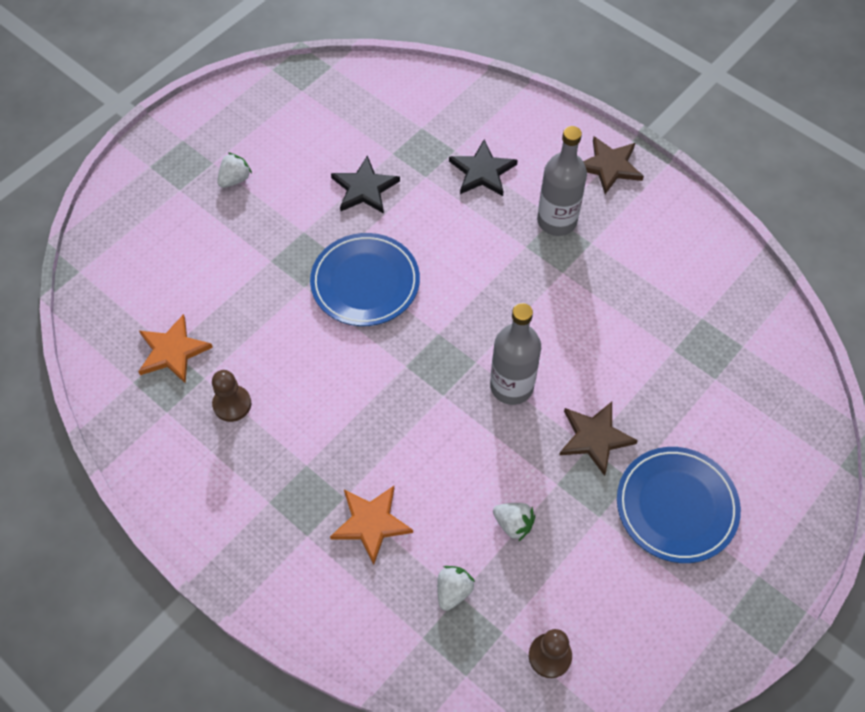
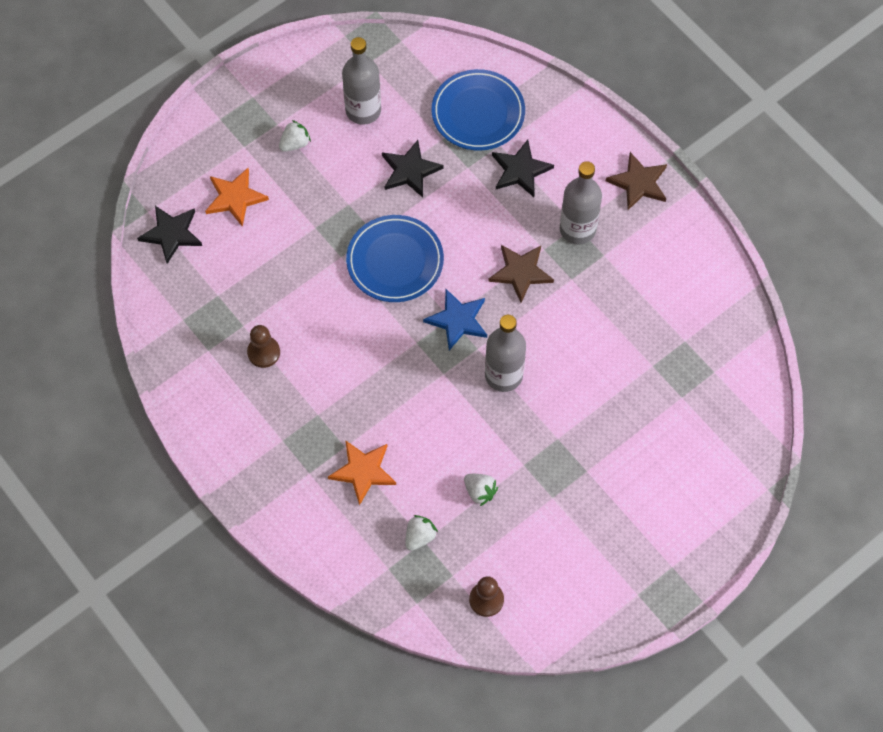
camera: 10 degrees right, 5 degrees up
orange star [138,314,213,384] -> orange star moved to [205,168,269,227]
brown star [559,402,638,476] -> brown star moved to [488,245,554,303]
blue plate [617,447,741,563] -> blue plate moved to [432,69,525,151]
none -> black star [137,206,202,264]
none -> grey bottle [342,37,381,125]
none -> blue star [423,289,487,351]

